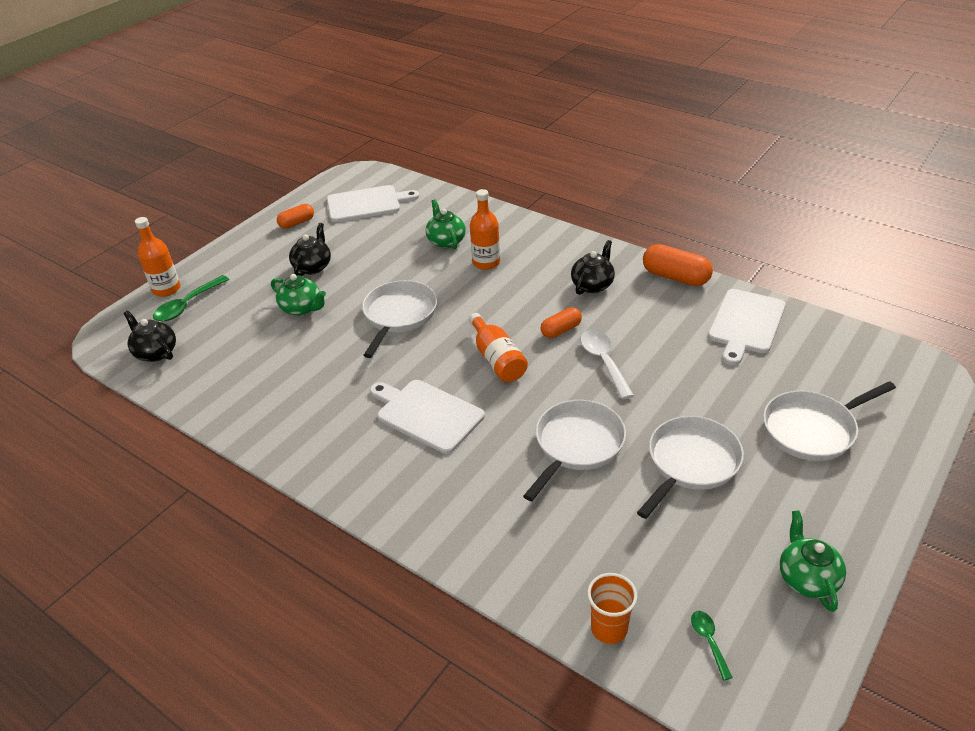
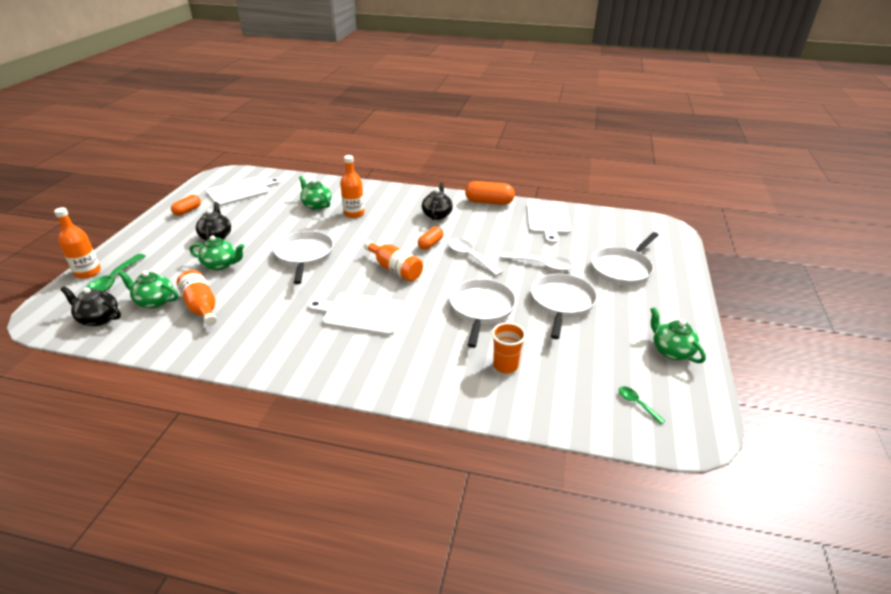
camera: 25 degrees left, 5 degrees down
orange cup [587,573,638,644] -> orange cup moved to [492,323,526,373]
none -> green teapot [118,271,178,308]
none -> orange bottle [177,270,217,326]
none -> white spoon [500,252,574,271]

